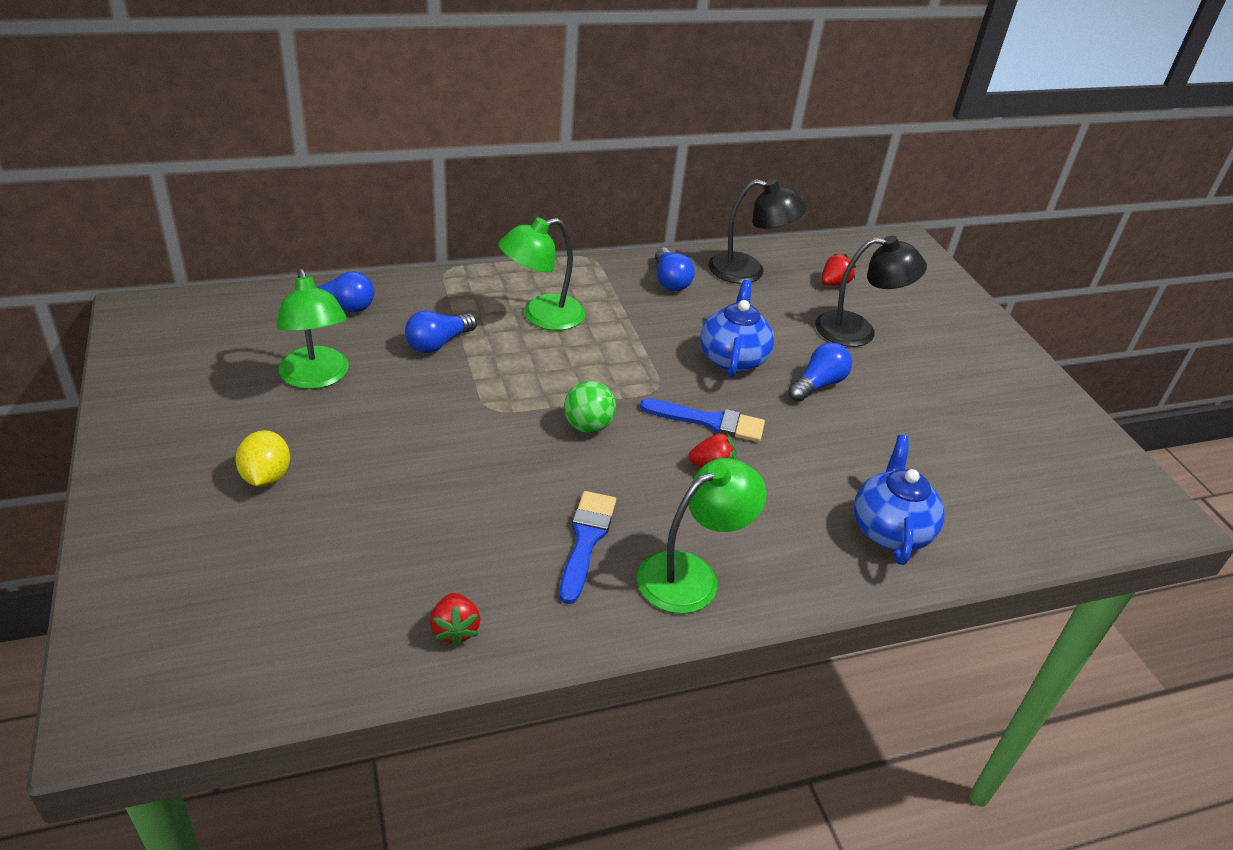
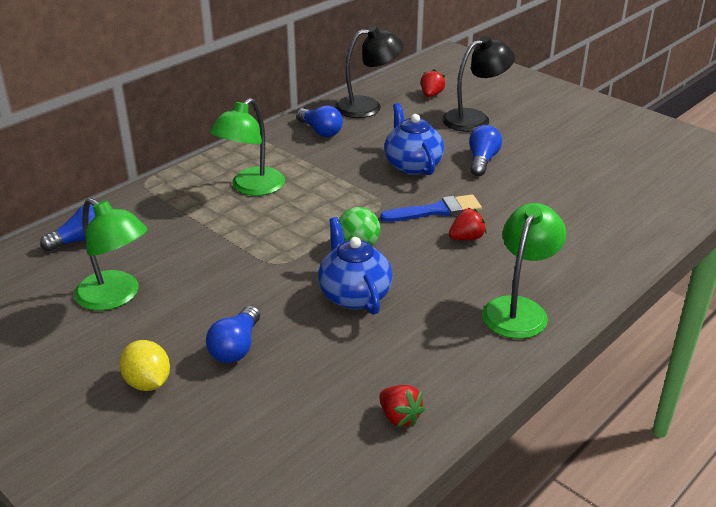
camera: 25 degrees left, 5 degrees down
blue light bulb [405,310,477,353] -> blue light bulb moved to [206,306,260,363]
blue brush [559,491,616,604] -> none
blue teapot [854,435,944,565] -> blue teapot moved to [318,217,393,315]

